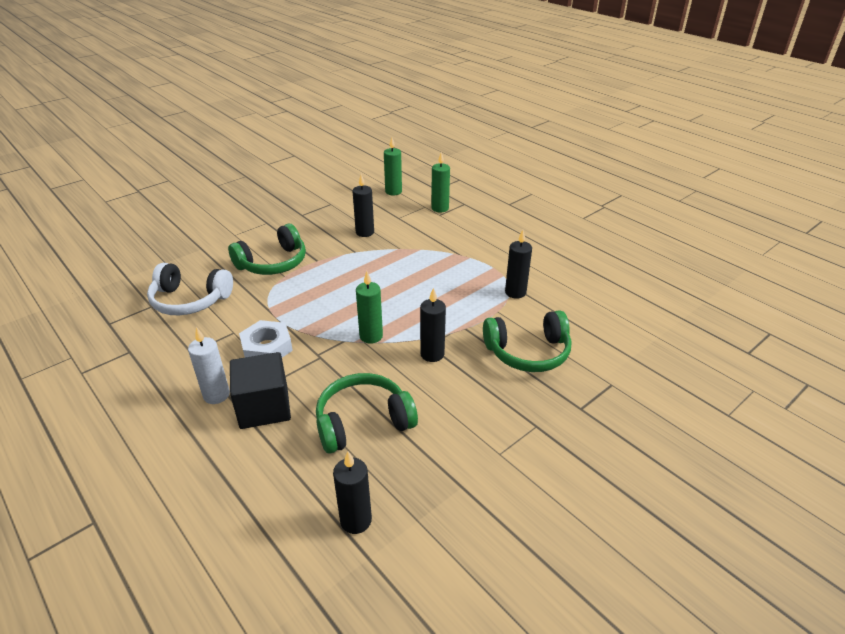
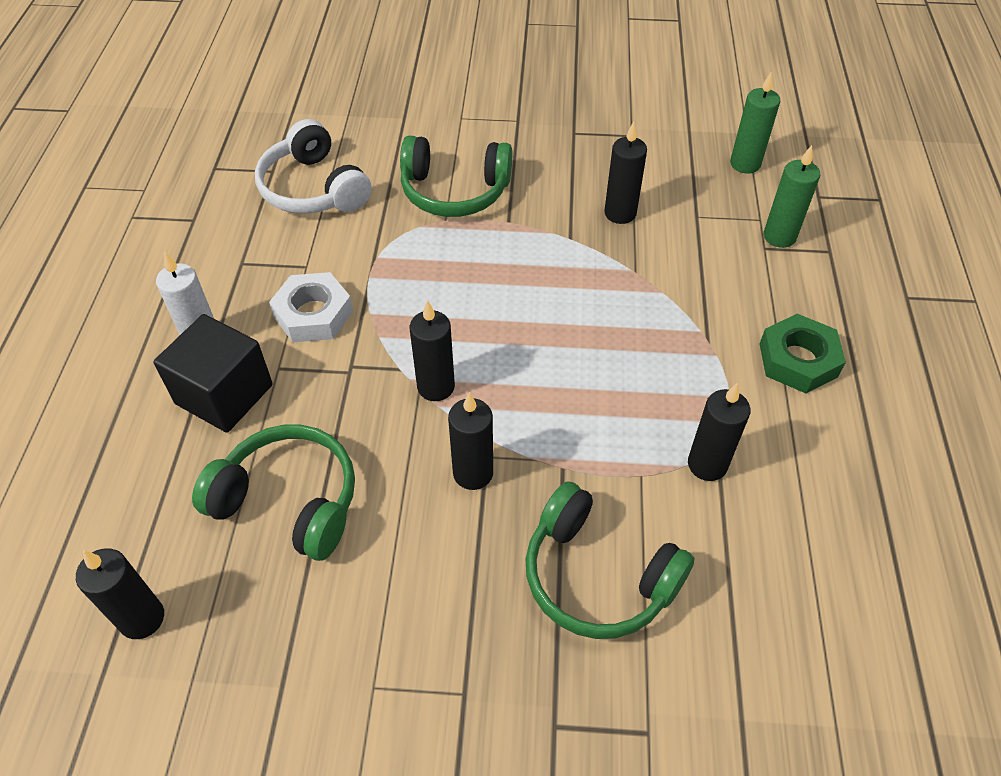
camera: 45 degrees right, 15 degrees up
green candle [356,271,383,344] -> black candle [410,300,455,401]
none -> green nut [760,314,846,393]

